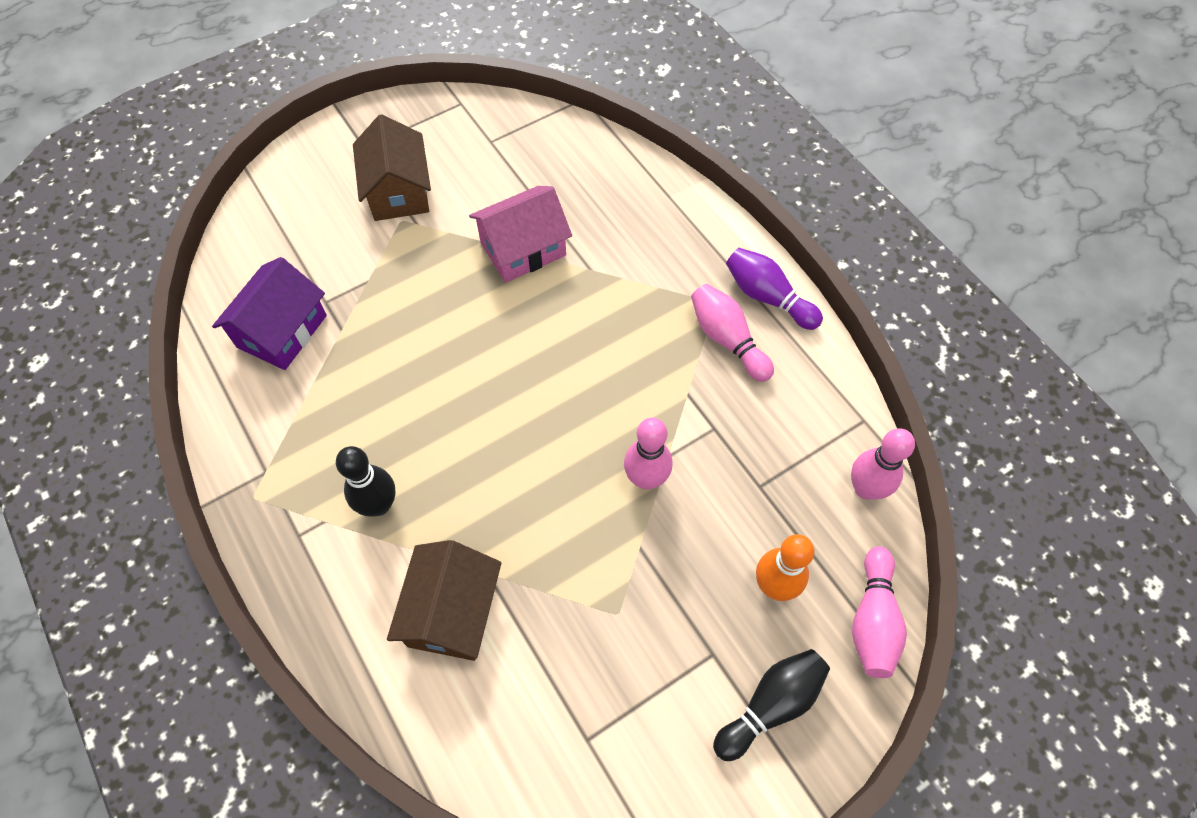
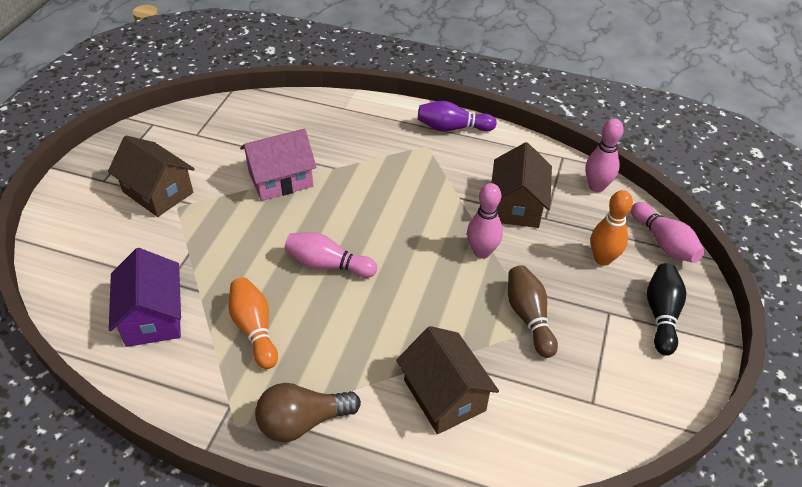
camera: 40 degrees left, 15 degrees down
black bowling pin [336,446,395,517] -> none
pink house [469,186,572,283] -> pink house turned 45 degrees clockwise [240,129,317,201]
pink bowling pin [691,284,774,382] -> pink bowling pin moved to [284,232,377,278]
none -> orange bowling pin [228,277,278,369]
none -> brown light bulb [255,383,361,442]
none -> brown house [491,142,552,228]
none -> brown bowling pin [508,265,558,358]

